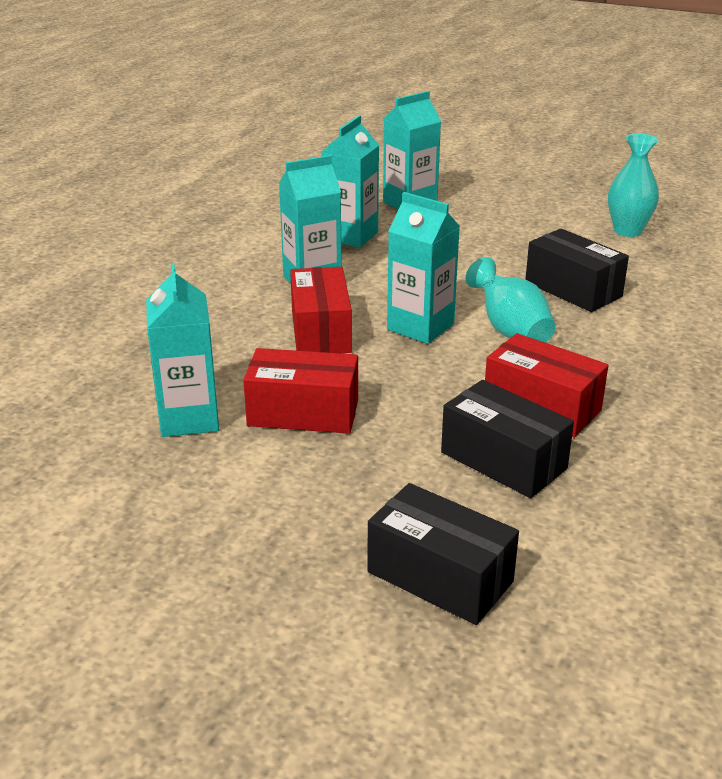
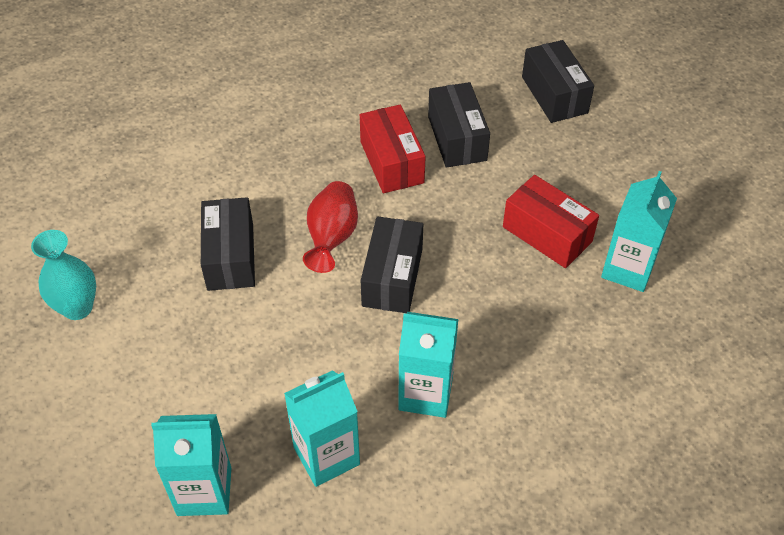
camera: 145 degrees left, 20 degrees up
red box [290,267,352,353] -> none
turquoise carton [387,192,460,344] -> black box [361,216,423,313]
turquoise vase [466,257,555,343] -> red vase [303,181,358,273]

